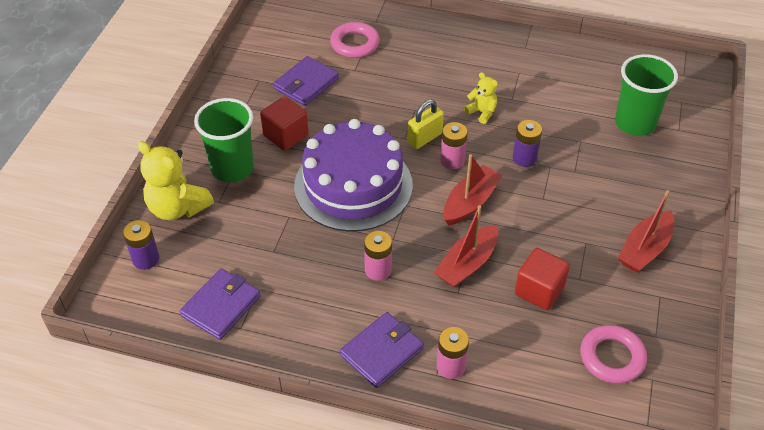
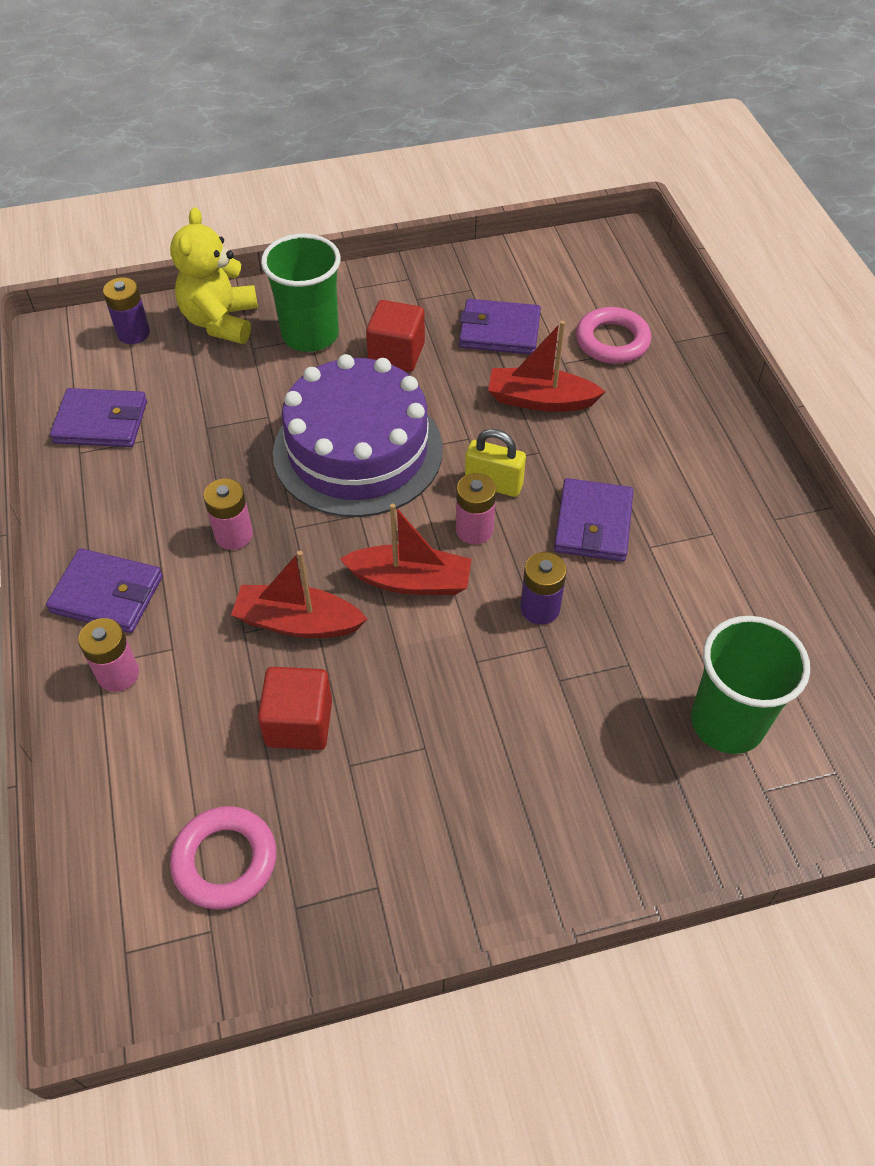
camera: 60 degrees right, 5 degrees up
yellow teddy bear [464,72,498,124] -> purple wallet [554,478,634,562]
red boat [618,190,674,272] -> red boat moved to [488,321,605,412]

